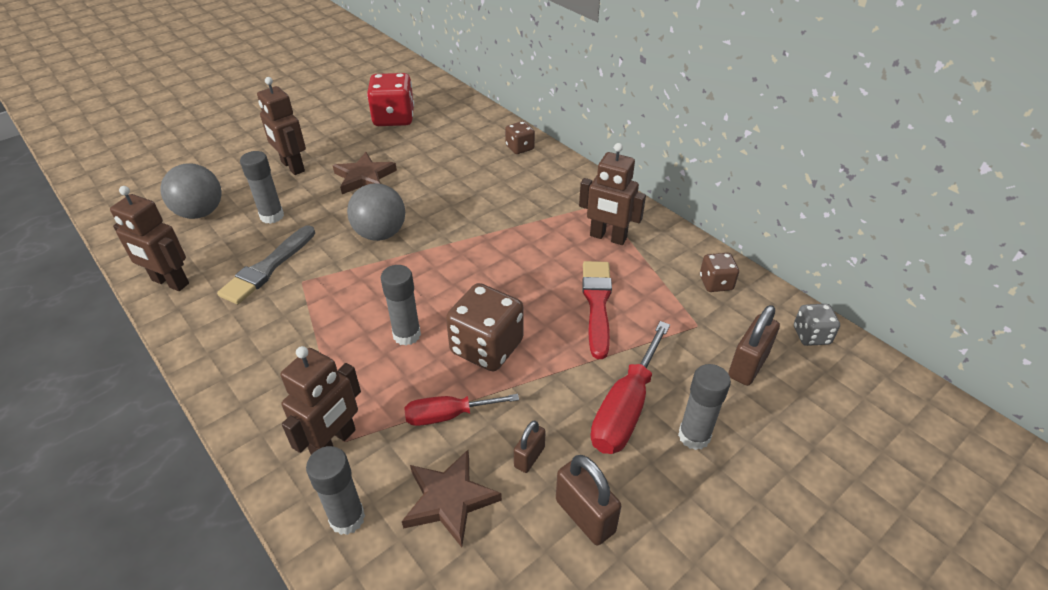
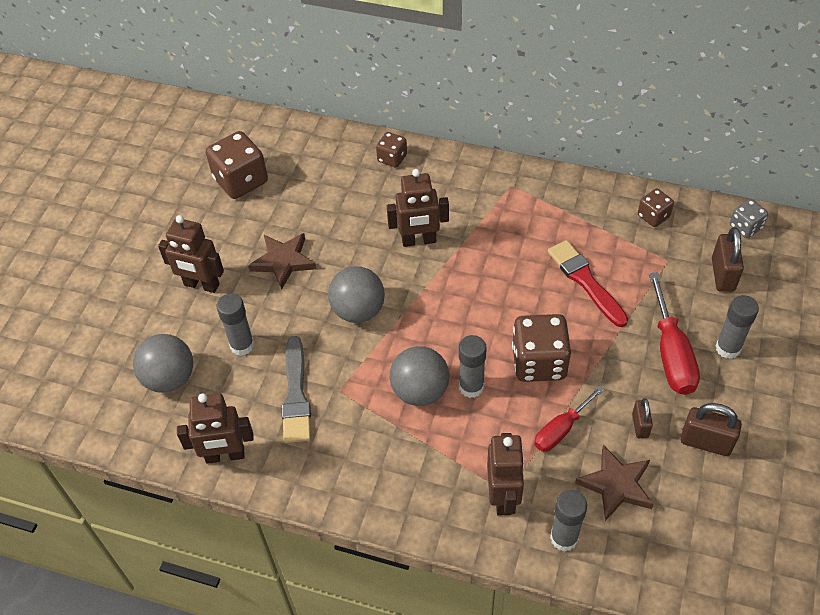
camera: 30 degrees left, 10 degrees up
red dice [367,73,414,126] -> brown dice [206,131,268,199]
brown robot [579,143,646,245] -> brown robot moved to [387,169,449,247]
none -> grey ball [390,346,449,406]

